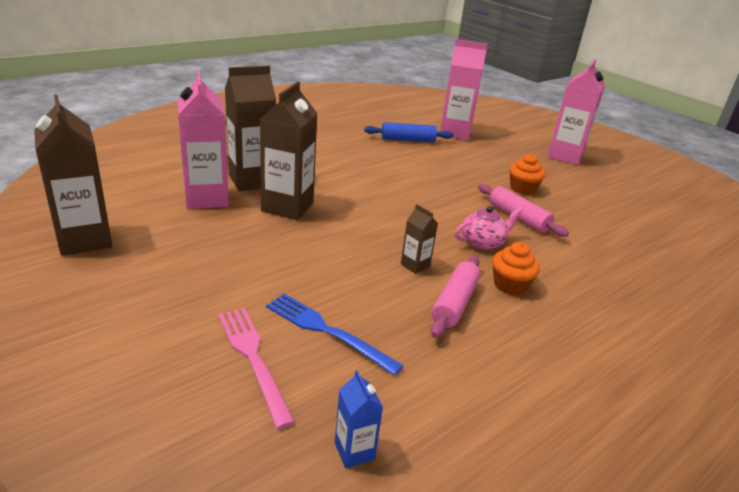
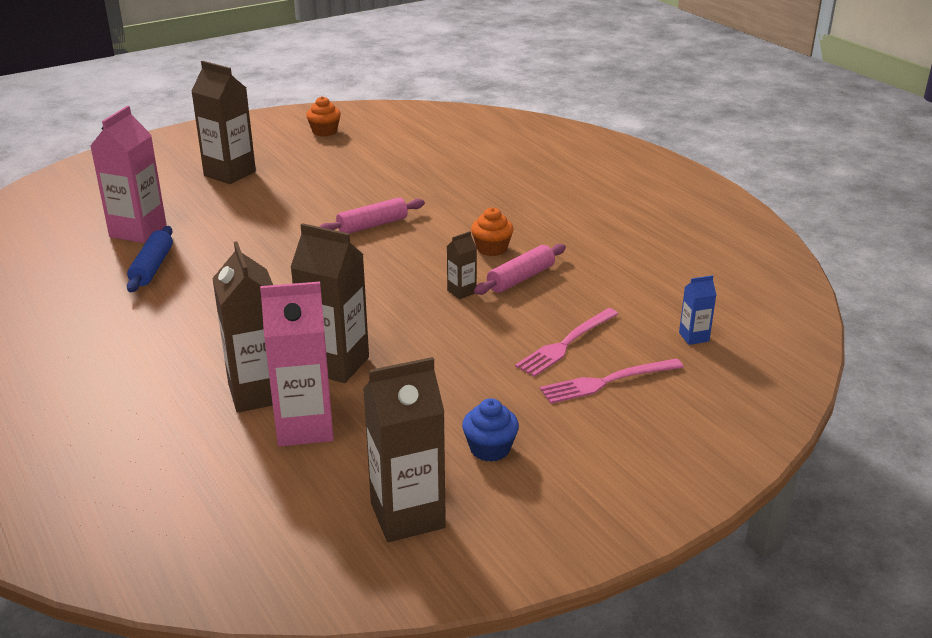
camera: 80 degrees left, 0 degrees up
blue fork [266,294,404,376] -> pink fork [515,308,618,377]
pink rolling pin [431,256,481,338] -> pink rolling pin turned 75 degrees counterclockwise [474,244,566,295]
pink teapot [455,206,522,250] -> none
orange cupcake [509,154,545,195] -> orange cupcake moved to [306,96,341,136]
pink carton [547,59,605,165] -> brown carton [191,61,256,184]
none -> blue cupcake [462,398,519,462]

